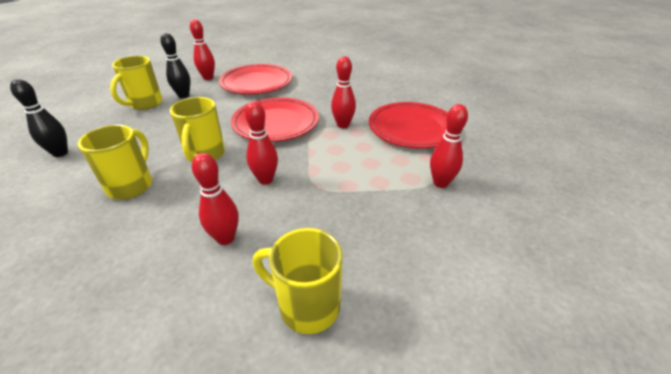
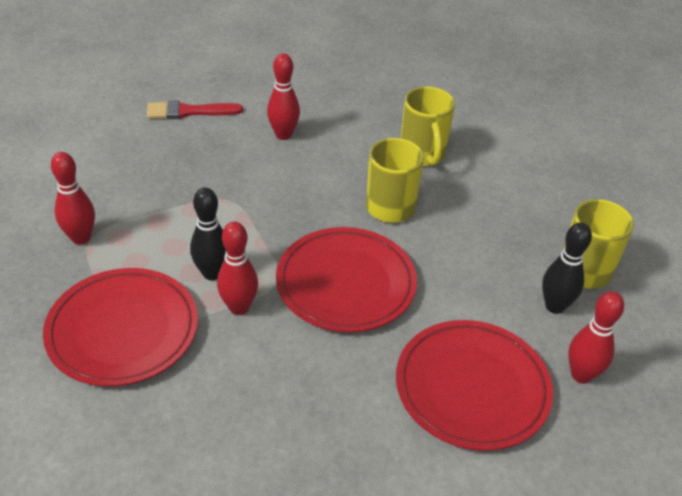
camera: 155 degrees right, 5 degrees up
black bowling pin [10,79,68,157] -> black bowling pin moved to [190,188,226,280]
red bowling pin [245,101,278,185] -> none
yellow mug [253,228,343,334] -> red brush [147,100,243,119]

